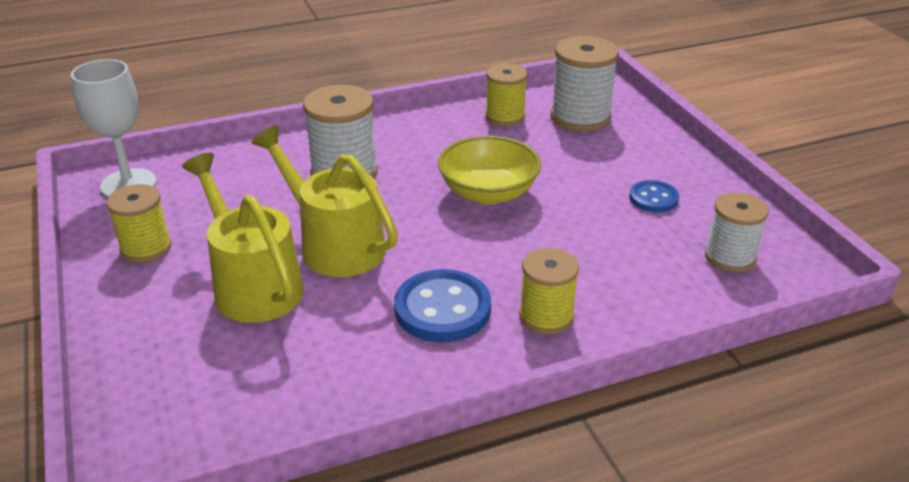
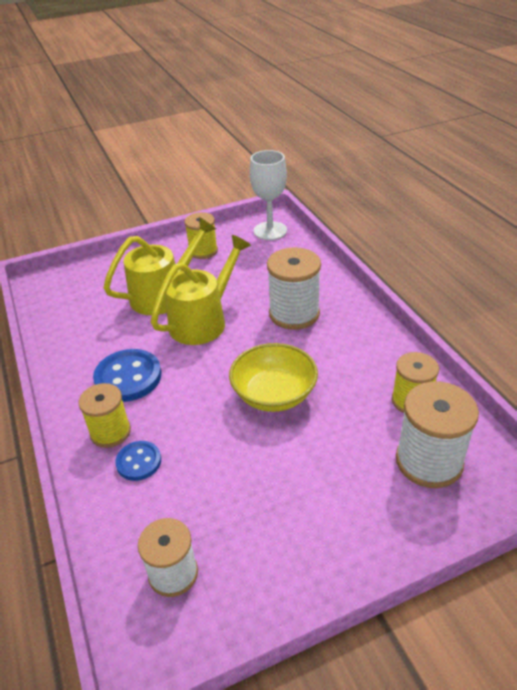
camera: 90 degrees right, 5 degrees up
blue button [629,180,679,213] -> blue button moved to [115,441,161,481]

